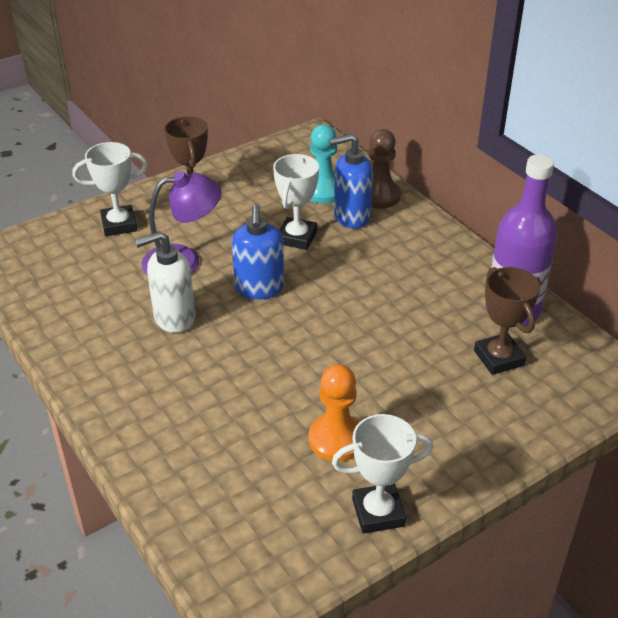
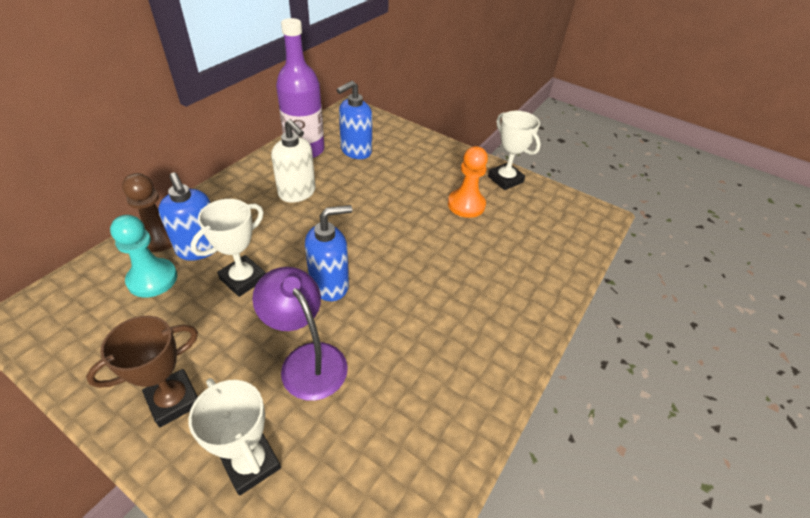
camera: 115 degrees left, 5 degrees up
white soap dispenser [135,231,195,333] -> white soap dispenser moved to [271,119,316,202]
white trophy [273,154,319,250] -> white trophy turned 45 degrees counterclockwise [191,199,266,297]
brown trophy [474,267,540,375] -> blue soap dispenser [337,81,372,159]

